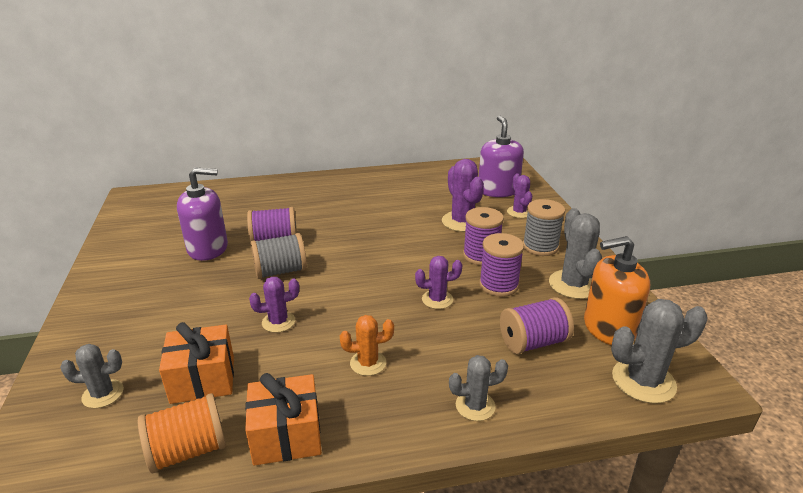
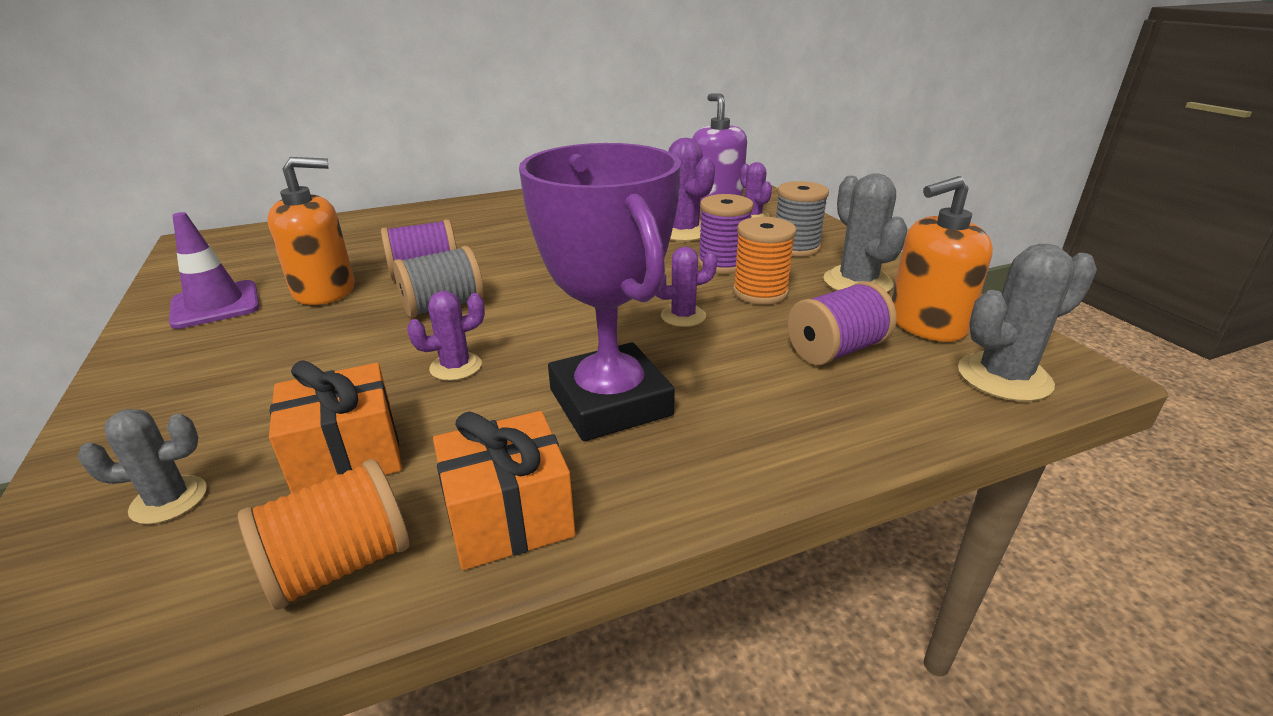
camera: 10 degrees left, 0 degrees up
purple soap dispenser [177,168,228,261] -> orange soap dispenser [268,157,355,305]
orange cactus [340,315,394,376] -> purple trophy [519,143,681,441]
grey cactus [449,355,508,421] -> none
purple spool [479,233,524,297] -> orange spool [733,217,796,305]
none -> purple traffic cone [169,212,260,329]

